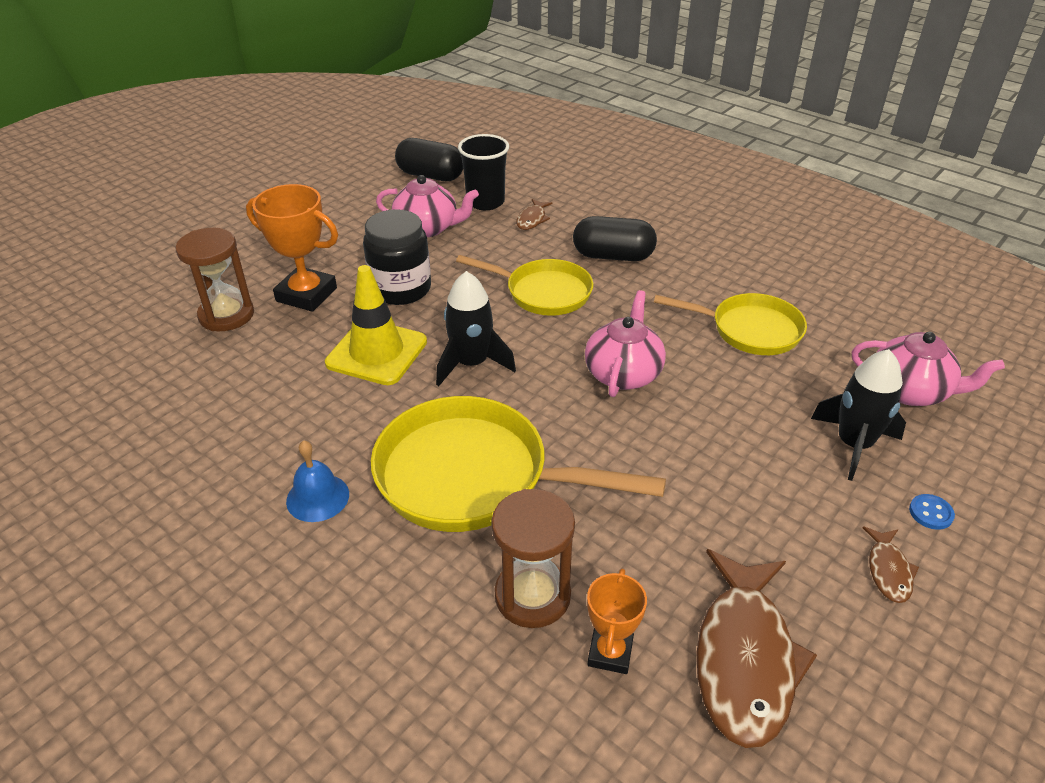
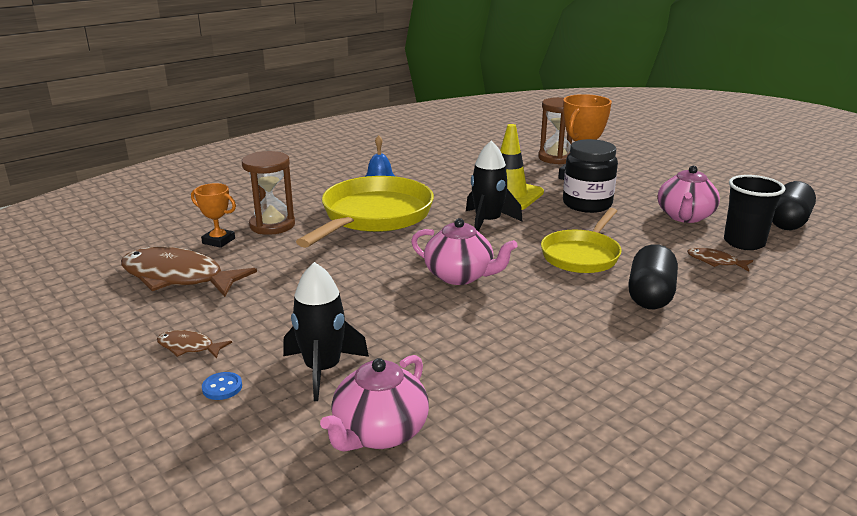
camera: 100 degrees right, 15 degrees down
yellow pan [654,293,807,355] -> none

